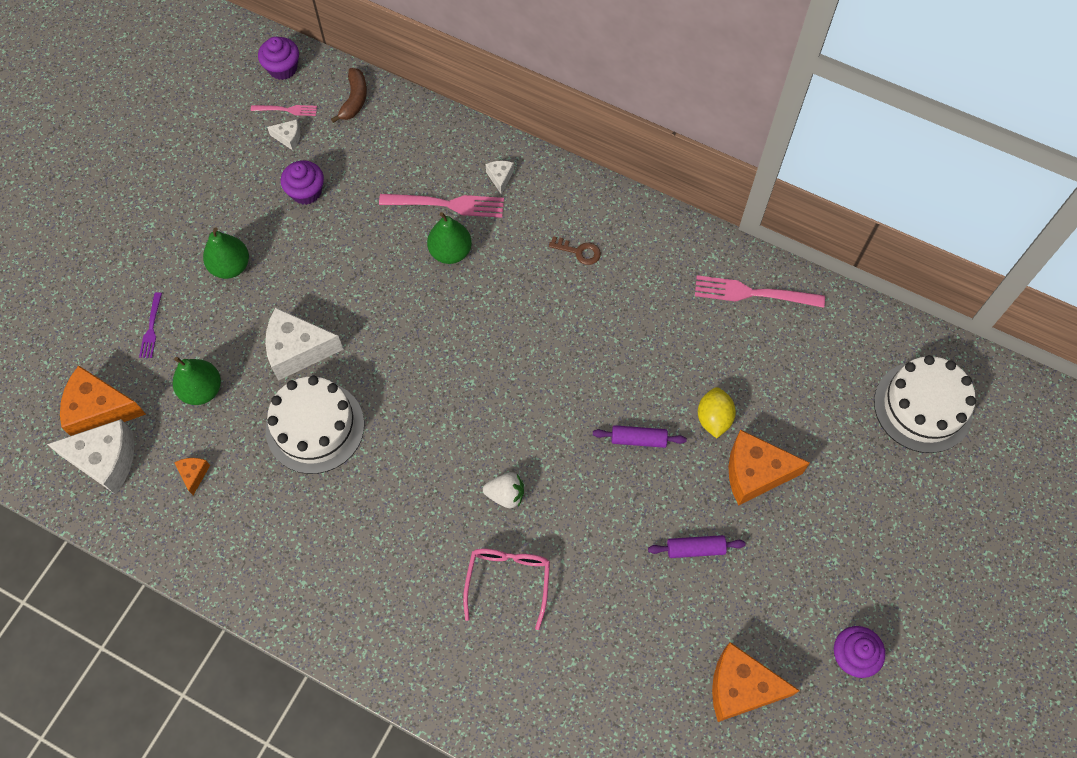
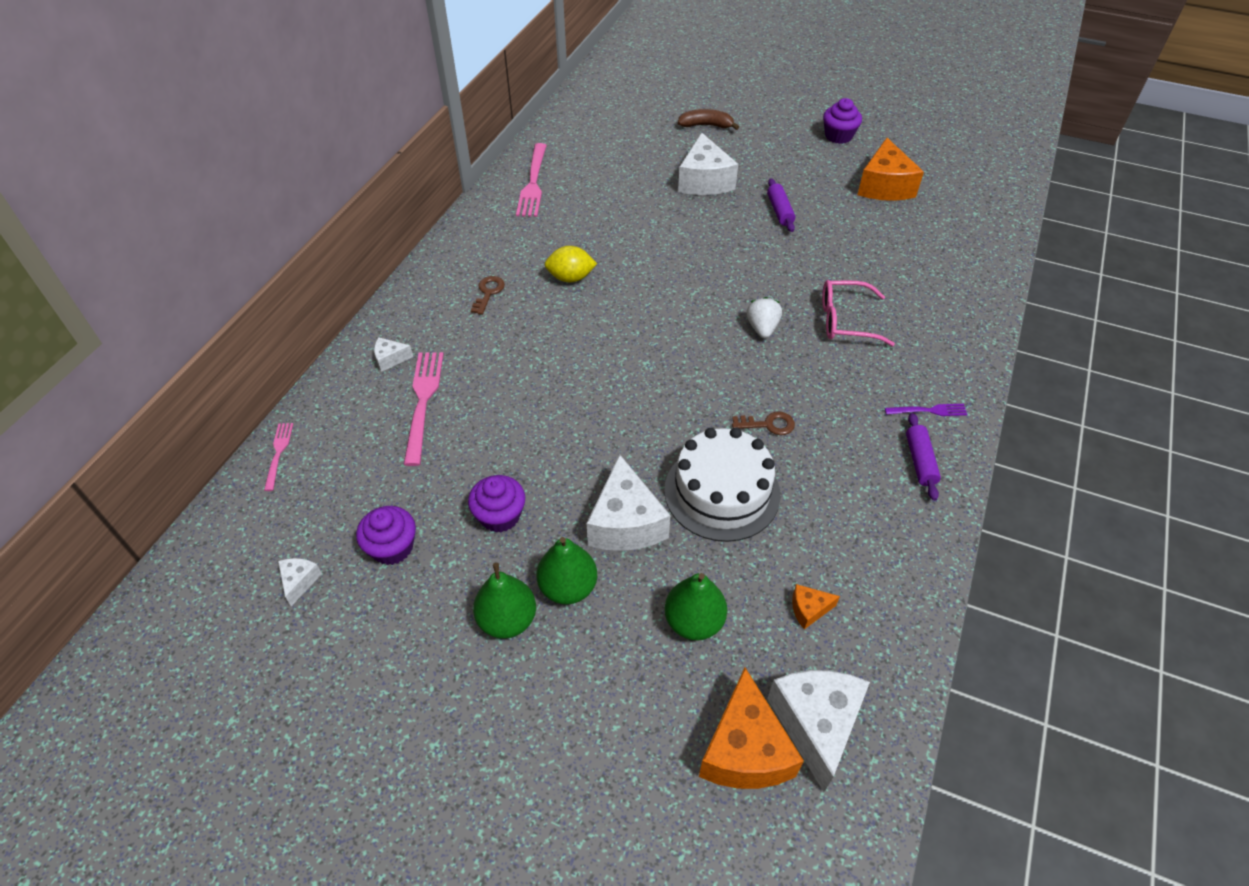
camera: 95 degrees left, 15 degrees down
purple fork [139,292,162,358] -> purple fork moved to [885,404,968,416]
pink fork [251,105,317,116] -> pink fork moved to [264,423,293,491]
purple cupcake [258,37,299,80] -> purple cupcake moved to [468,475,525,533]
brown banana [331,68,367,123] -> brown banana moved to [678,109,739,130]
green pear [427,212,472,264] -> green pear moved to [536,537,597,605]
purple rolling pin [593,425,687,448] -> purple rolling pin moved to [906,413,941,501]
yellow lemon [698,387,736,438] -> yellow lemon moved to [544,246,597,283]
orange cheese [728,430,810,506] -> white cheese [678,133,738,195]
white cake [874,355,976,453] -> none
none -> brown key [732,411,795,435]

